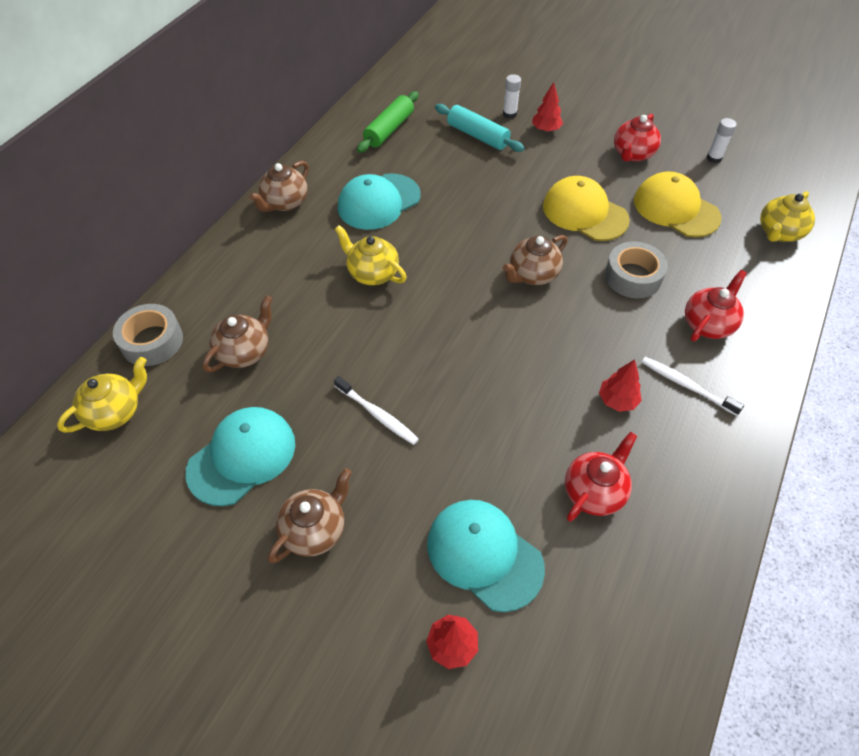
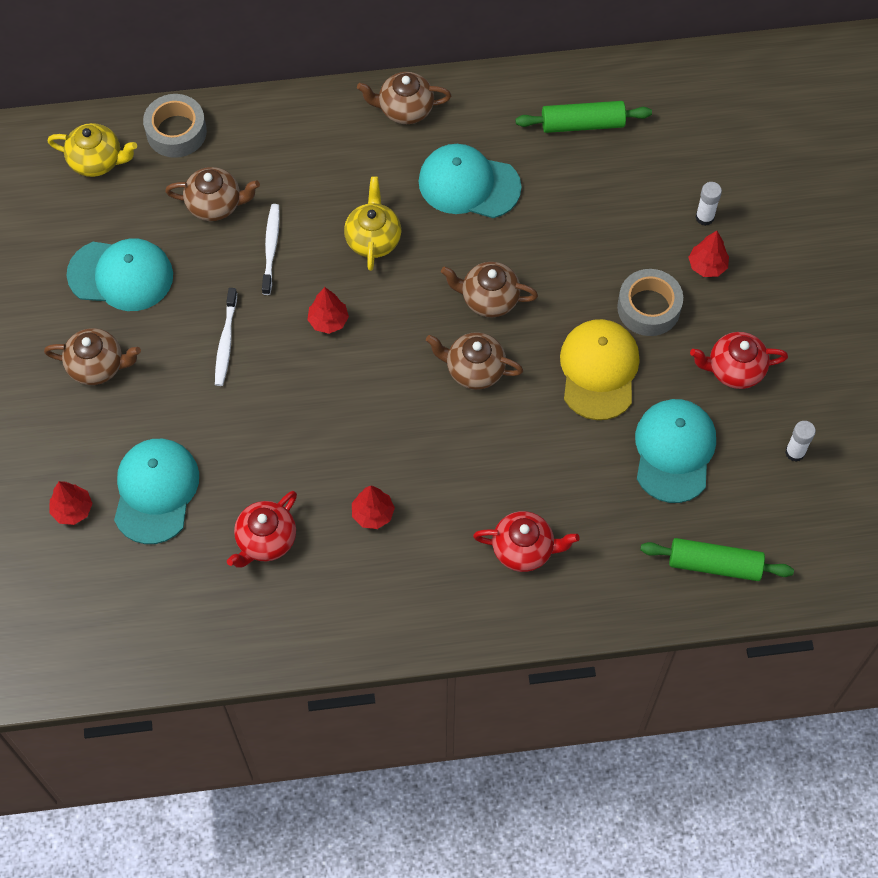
camera: 55 degrees right, 10 degrees up
turquoise rolling pin [435,104,525,152] -> none
red teapot [565,432,637,522] -> red teapot turned 120 degrees clockwise [227,491,297,568]
grey tape [605,241,668,298] -> grey tape moved to [617,269,683,336]
yellow cap [634,171,722,238] -> turquoise cap [635,399,716,503]
white toothbrush [642,357,744,416] -> white toothbrush moved to [262,204,280,295]
yellow teapot [760,191,815,242] -> green rolling pin [640,538,794,581]
none -> red tree [307,287,349,334]
none -> brown teapot [441,262,538,318]

